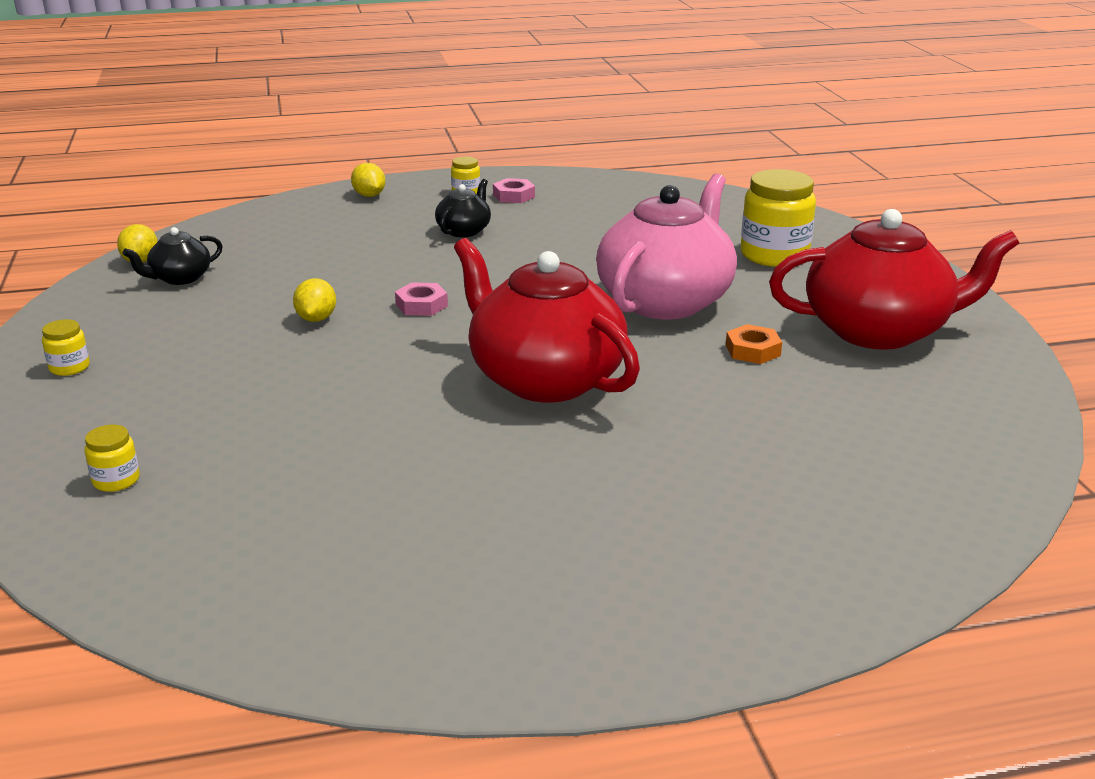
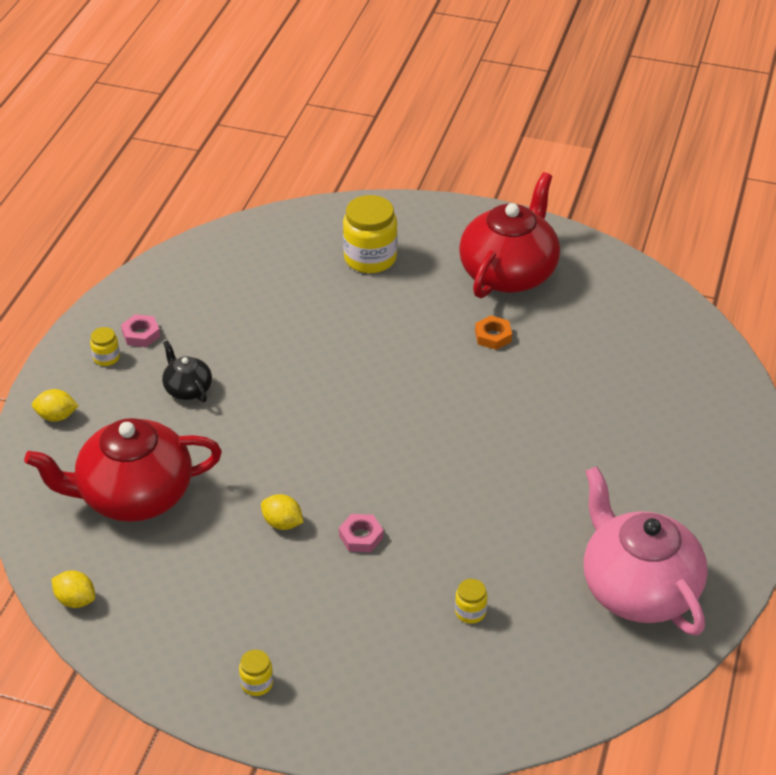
camera: 60 degrees left, 15 degrees up
yellow jar [84,425,140,492] -> yellow jar moved to [455,579,487,624]
black teapot [123,227,222,285] -> none
pink nut [395,282,448,316] -> pink nut moved to [339,514,383,552]
red teapot [454,238,640,403] -> red teapot moved to [24,418,222,522]
pink teapot [596,174,737,319] -> pink teapot moved to [584,466,708,636]

